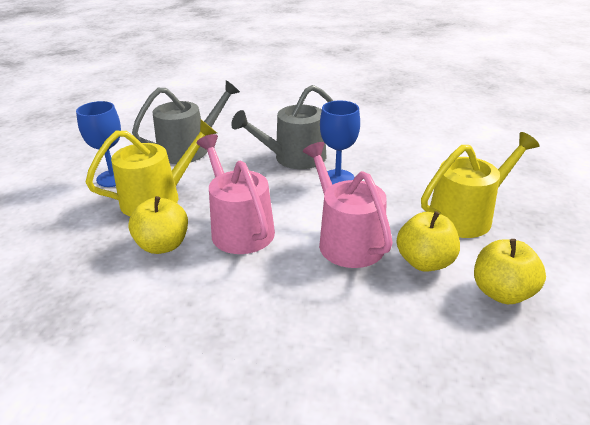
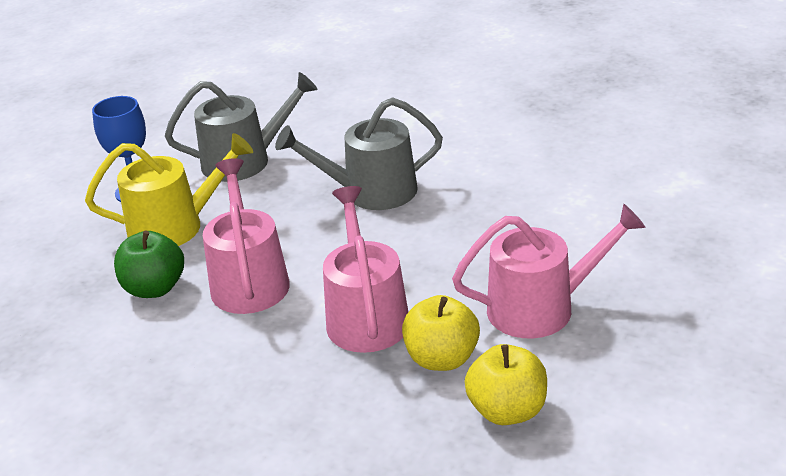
camera: 20 degrees right, 0 degrees up
yellow apple [128,196,188,254] -> green apple [114,231,184,298]
blue goblet [320,101,360,185] -> none
yellow watering can [421,132,540,238] -> pink watering can [452,204,646,339]

